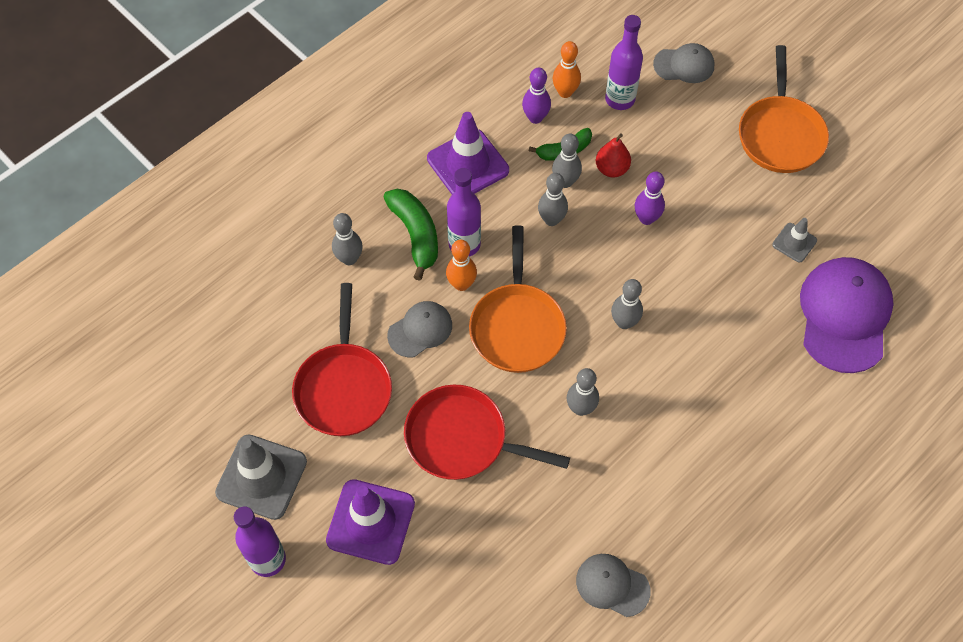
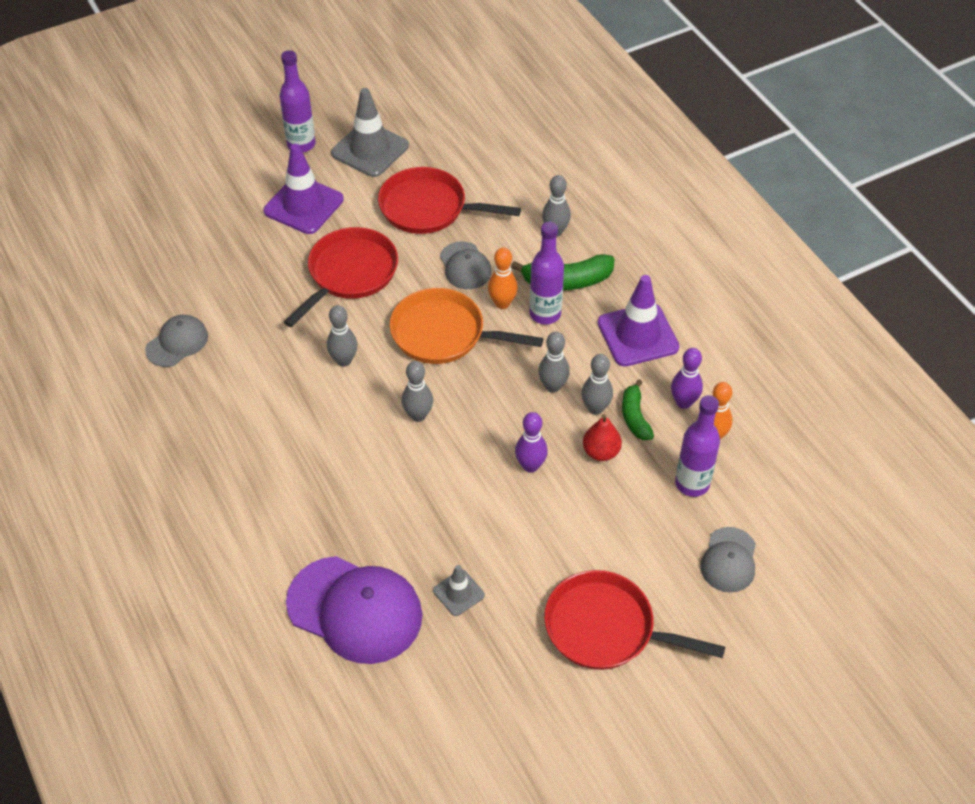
camera: 105 degrees right, 10 degrees down
orange pan [739,45,829,173] -> red pan [544,570,725,670]

